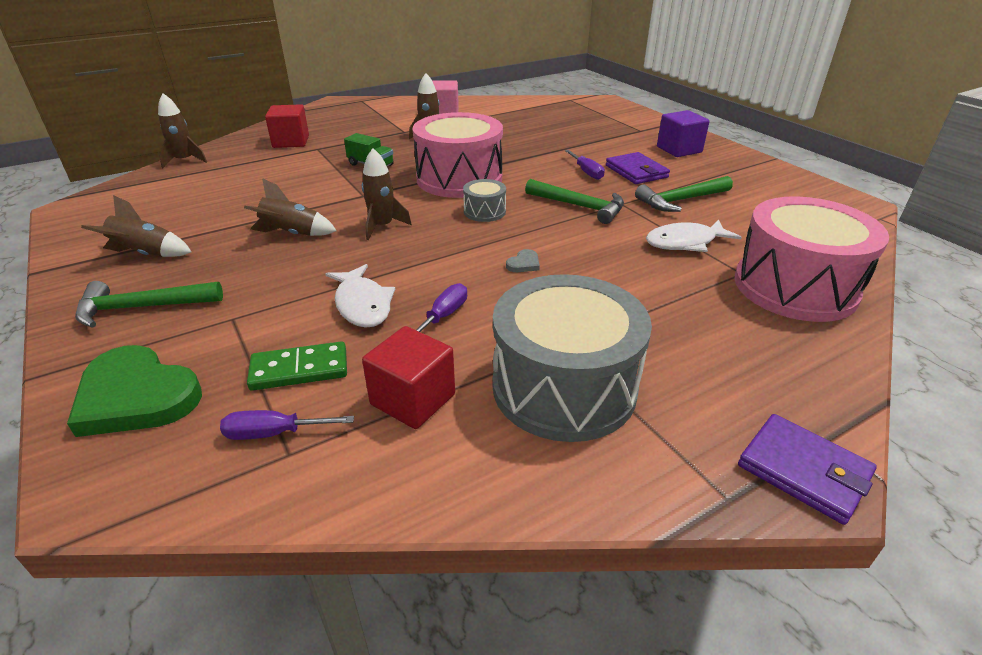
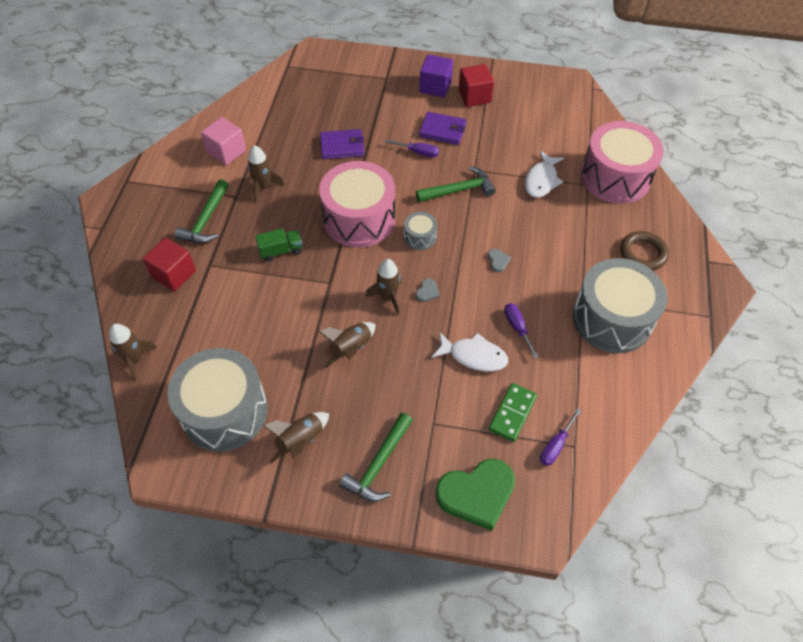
camera: 50 degrees left, 20 degrees up
red cube [362,326,455,429] -> red cube moved to [458,64,494,107]
green hammer [635,176,733,212] -> green hammer moved to [175,179,229,243]
purple wallet [738,414,877,525] -> purple wallet moved to [320,129,365,159]
none -> grey drum [167,348,268,452]
none -> grey heart [416,278,440,302]
none -> brown ring [620,231,669,270]

